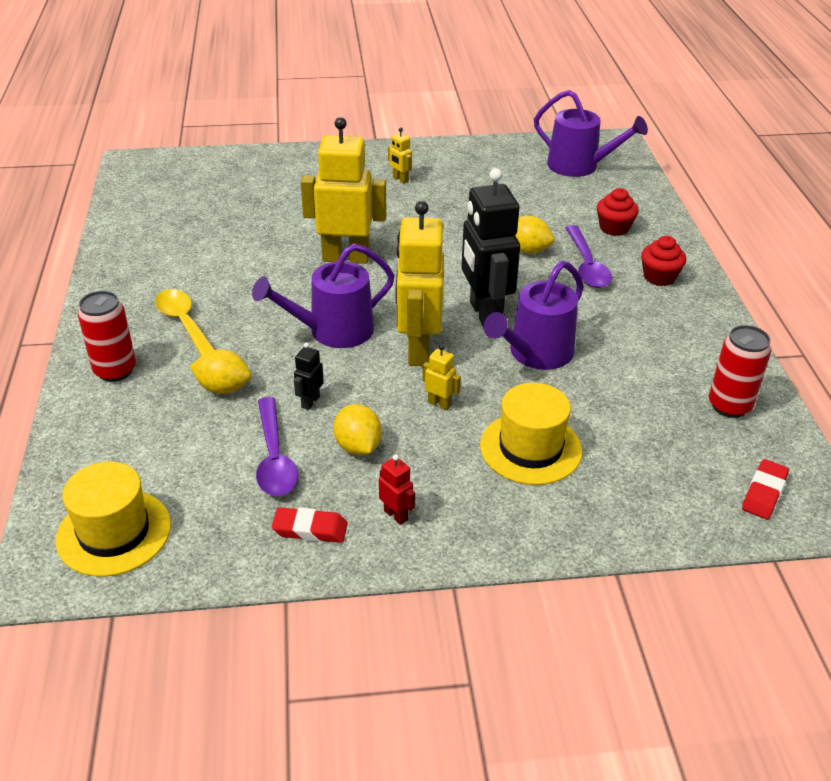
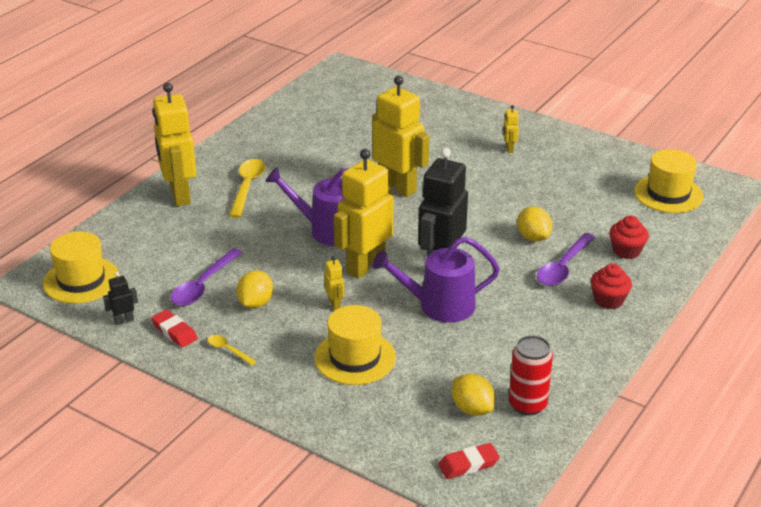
camera: 40 degrees right, 5 degrees down
red can [78,291,136,382] -> yellow robot [152,83,196,206]
yellow lemon [190,349,251,394] -> yellow lemon moved to [452,374,495,416]
black robot [294,342,324,410] -> black robot moved to [103,272,138,325]
red robot [379,454,415,525] -> yellow spoon [207,335,257,366]
purple watering can [534,90,648,177] -> yellow hat [634,149,703,213]

